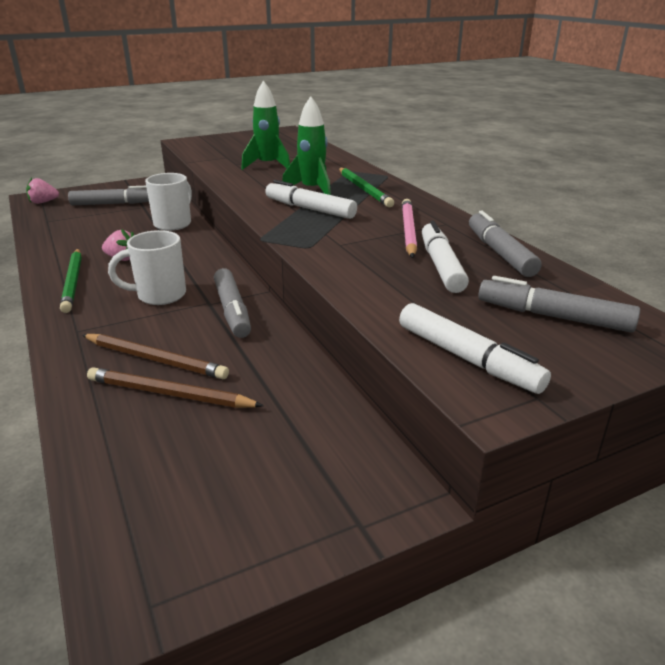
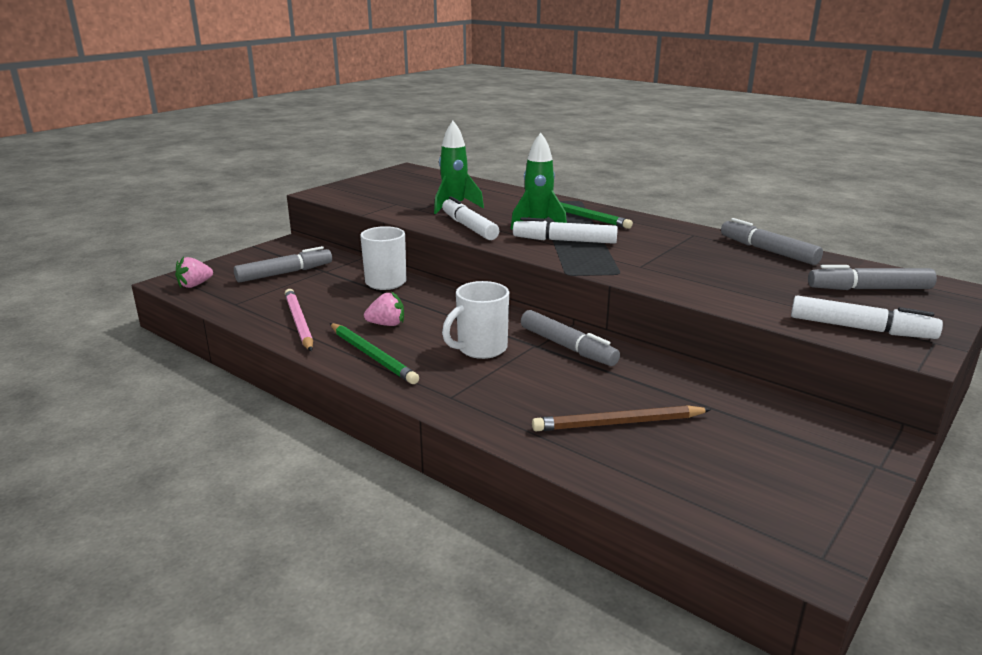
camera: 25 degrees left, 5 degrees down
brown pencil [82,334,229,379] -> none
pink pencil [402,199,417,258] -> pink pencil moved to [285,289,313,351]
white marker [422,221,469,293] -> white marker moved to [442,196,499,240]

